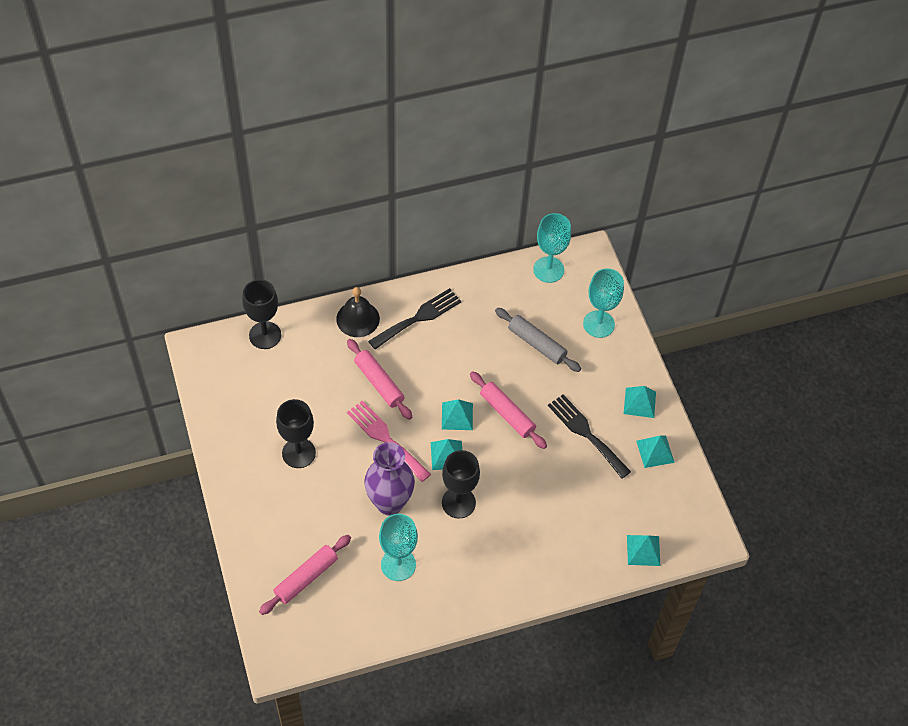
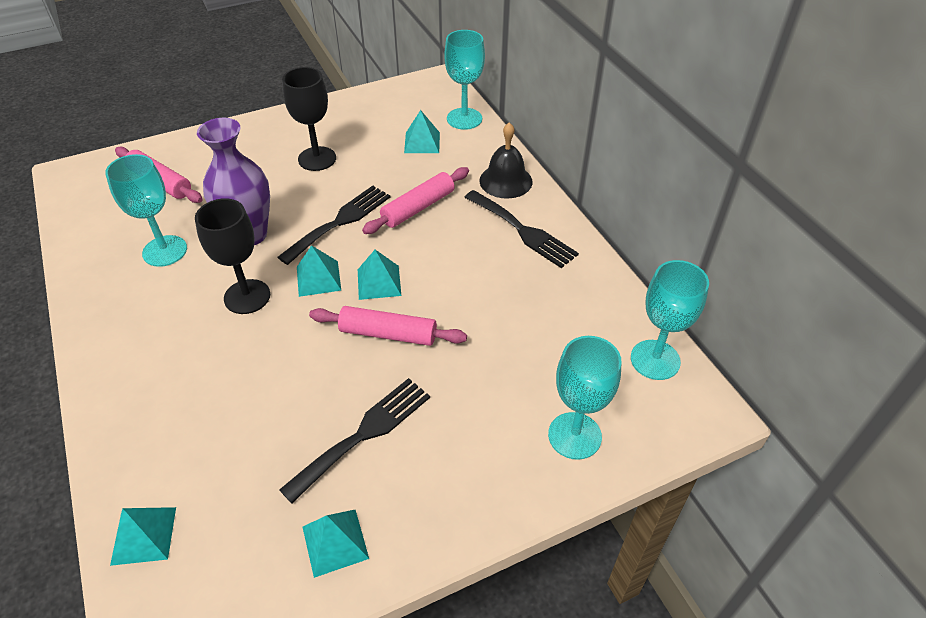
camera: 85 degrees right, 10 degrees down
black goblet [242,279,281,349] -> turquoise goblet [444,30,485,130]
pink fork [347,401,431,482] -> black fork [277,186,391,265]
pink rolling pin [470,371,547,449] -> pink rolling pin turned 60 degrees clockwise [309,306,467,346]
grey rolling pin [495,308,581,372] -> none
turquoise pyramid [624,386,656,418] -> turquoise pyramid moved to [404,110,440,153]

